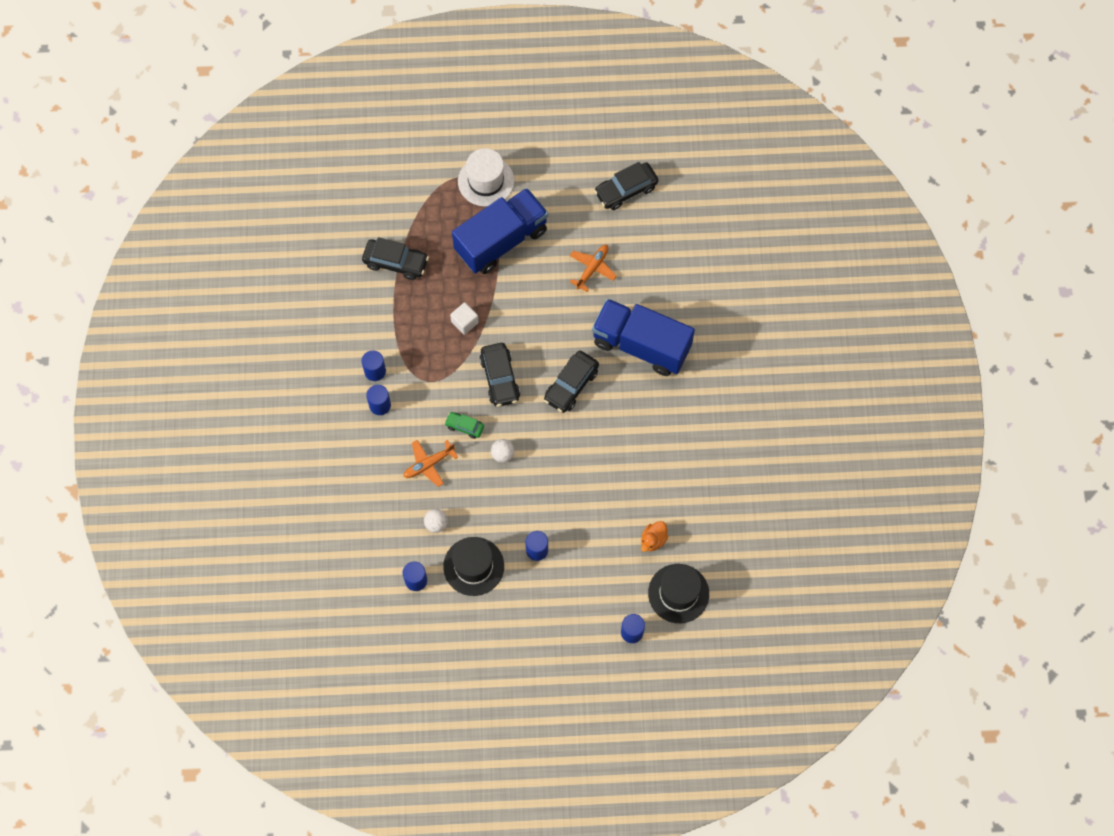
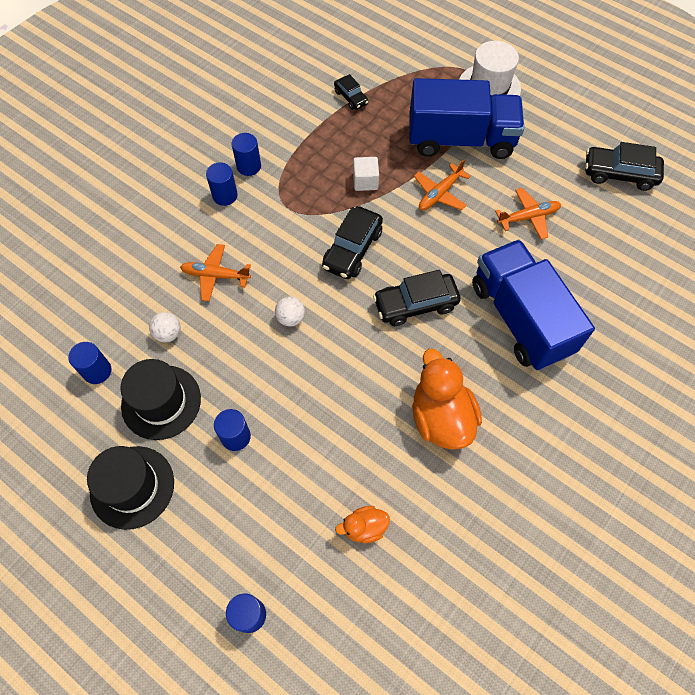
camera: 40 degrees right, 5 degrees down
black car [362,237,429,280] -> black car [334,74,369,110], size x0.58
green car [444,412,484,439] -> none
black hat [648,564,709,623] -> black hat moved to [87,446,174,530]
none -> orange duck [412,349,482,450]
none -> orange plane [414,159,471,210]

